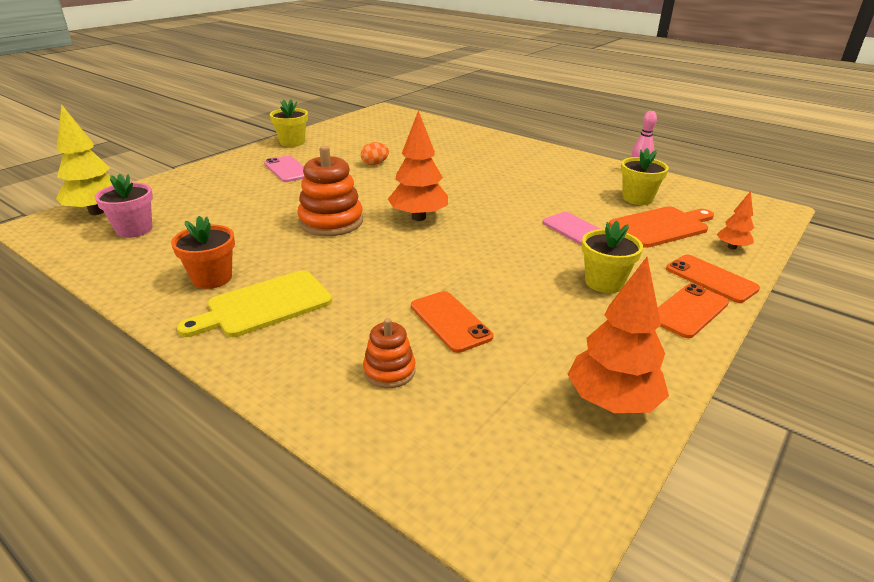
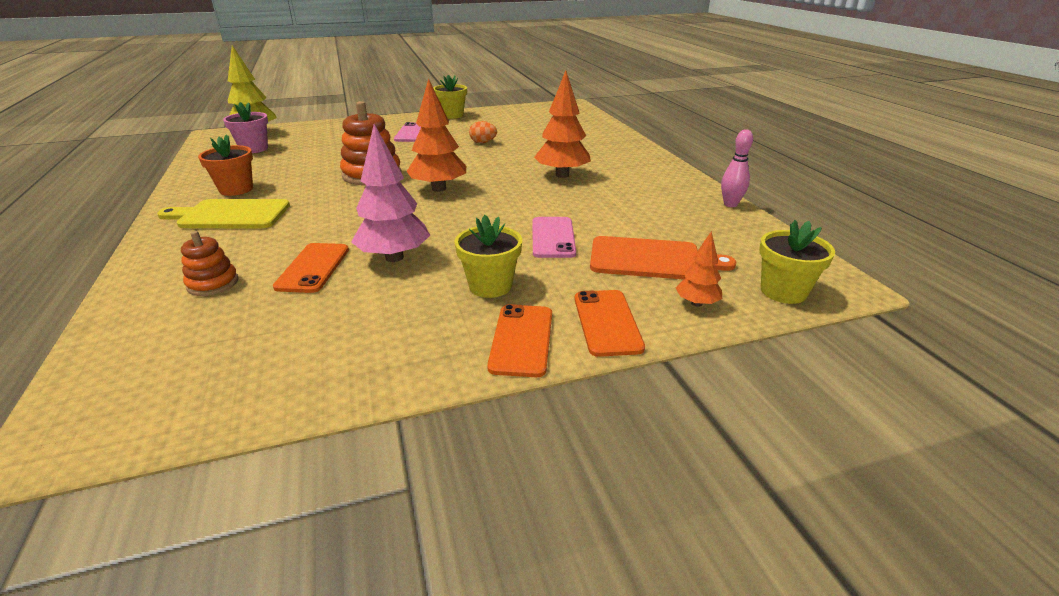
camera: 35 degrees right, 0 degrees up
orange tree [567,257,669,413] -> orange tree moved to [534,71,591,178]
yellow flower pot [621,148,669,205] -> yellow flower pot moved to [759,220,835,304]
orange phone [658,284,729,338] -> orange phone turned 75 degrees counterclockwise [487,304,552,377]
none -> pink tree [351,124,430,262]

